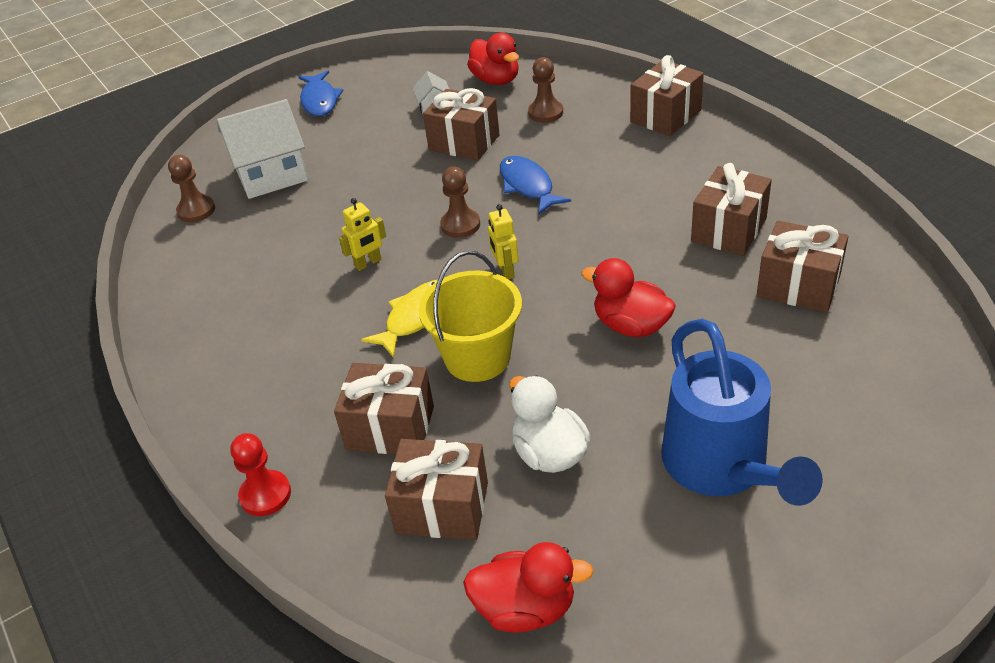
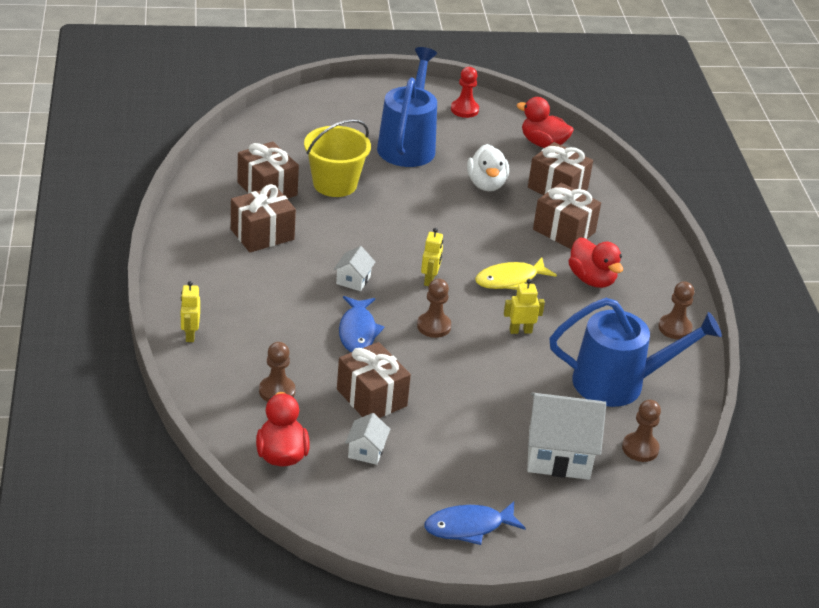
camera: 160 degrees left, 5 degrees down
red pawn [231,433,291,516] -> red pawn moved to [451,67,479,118]
blue fish [299,71,344,117] -> blue fish turned 120 degrees counterclockwise [424,501,526,545]
yellow bucket [418,250,522,382] -> yellow bucket moved to [304,119,371,197]
red duck [581,258,676,337] -> red duck moved to [568,237,623,288]
brown gift [630,55,704,136] -> yellow robot [180,281,200,342]
none -> white house [333,246,375,291]
none -> blue watering can [549,298,722,407]
none -> brown pawn [658,281,694,339]

